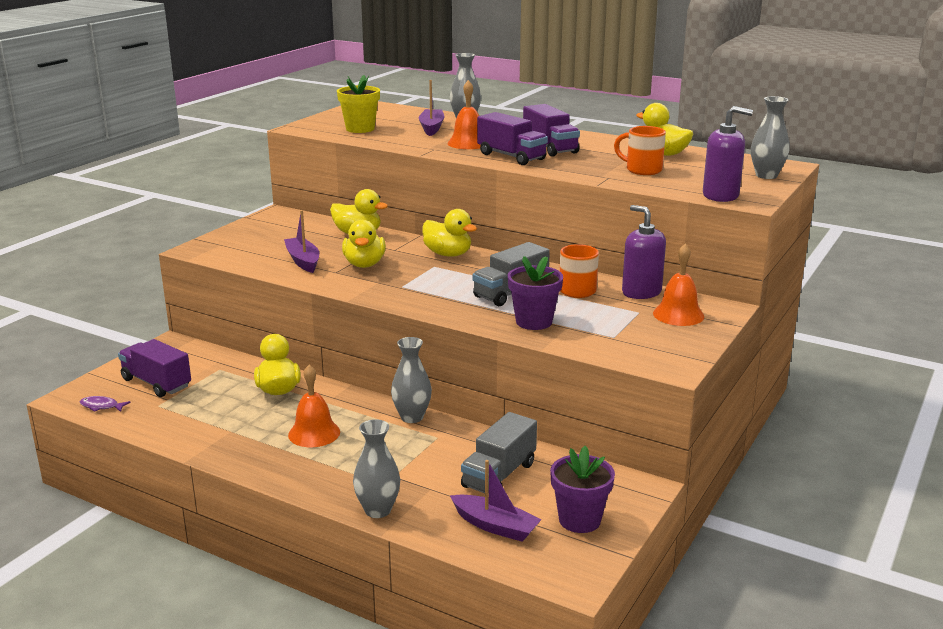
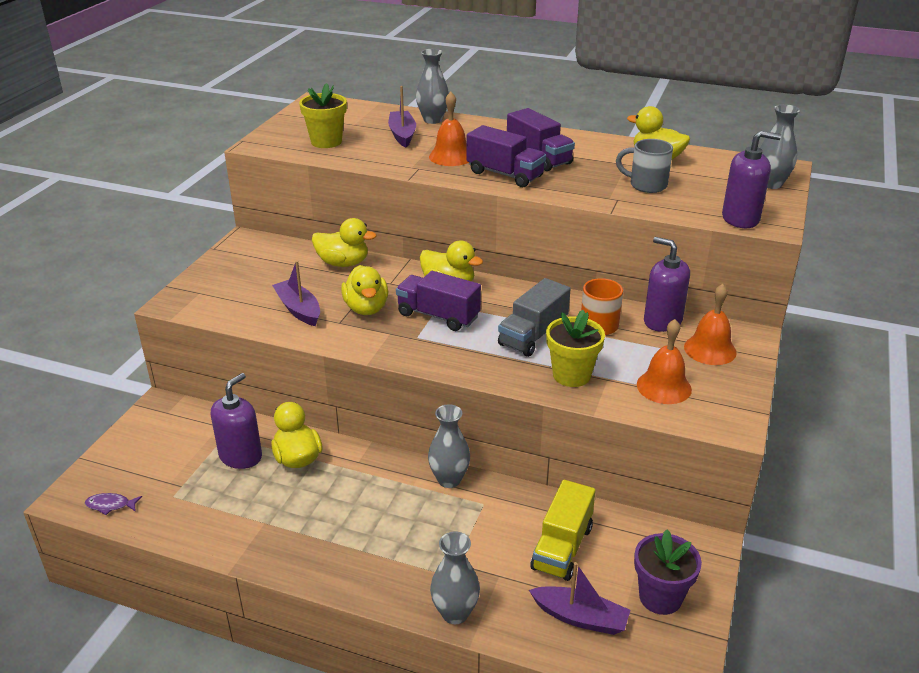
camera: 10 degrees left, 10 degrees up
purple truck [118,339,191,397] -> purple truck moved to [396,271,481,331]
orange bell [288,365,340,447] -> orange bell moved to [637,319,692,404]
grey truck [461,412,537,493] -> yellow truck [530,480,596,581]
purple flower pot [508,256,563,330] -> yellow flower pot [546,310,605,387]
orange mug [614,126,666,175] -> grey mug [616,139,673,193]
none -> purple soap dispenser [211,373,262,469]

